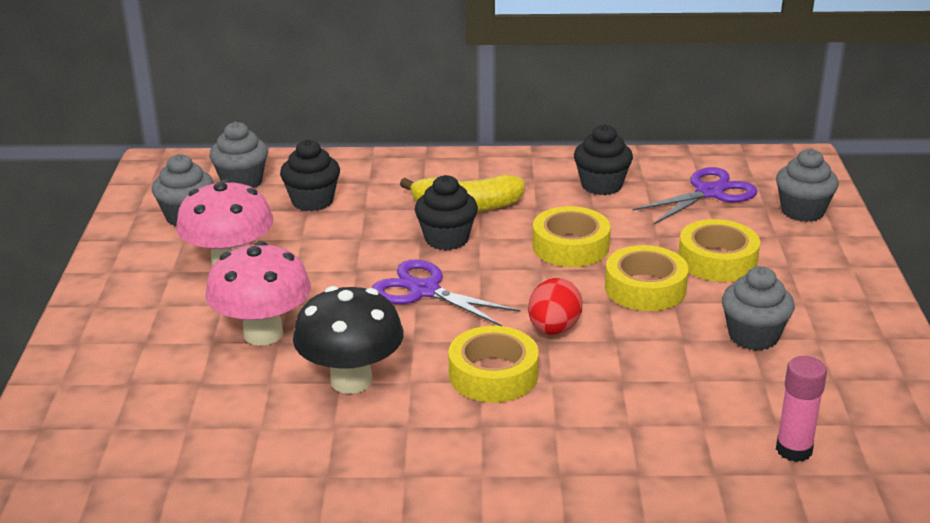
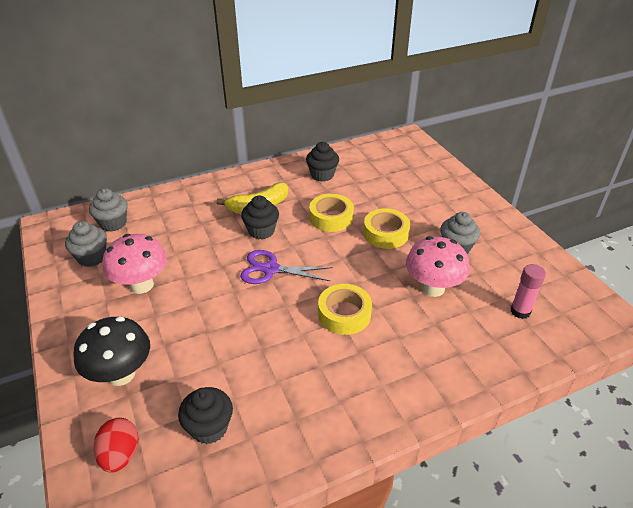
camera: 25 degrees left, 10 degrees up
pink mushroom [205,241,311,346] -> pink mushroom moved to [406,236,470,297]
black cupcake [280,139,340,211] -> black cupcake moved to [178,387,233,444]
black mushroom [293,286,404,394] -> black mushroom moved to [73,317,150,386]
red egg [528,278,583,335] -> red egg moved to [94,418,138,473]
purple scissors [632,167,758,224] -> none
yellow tape [678,219,760,282] -> none
grey cupcake [776,149,839,222] -> none

